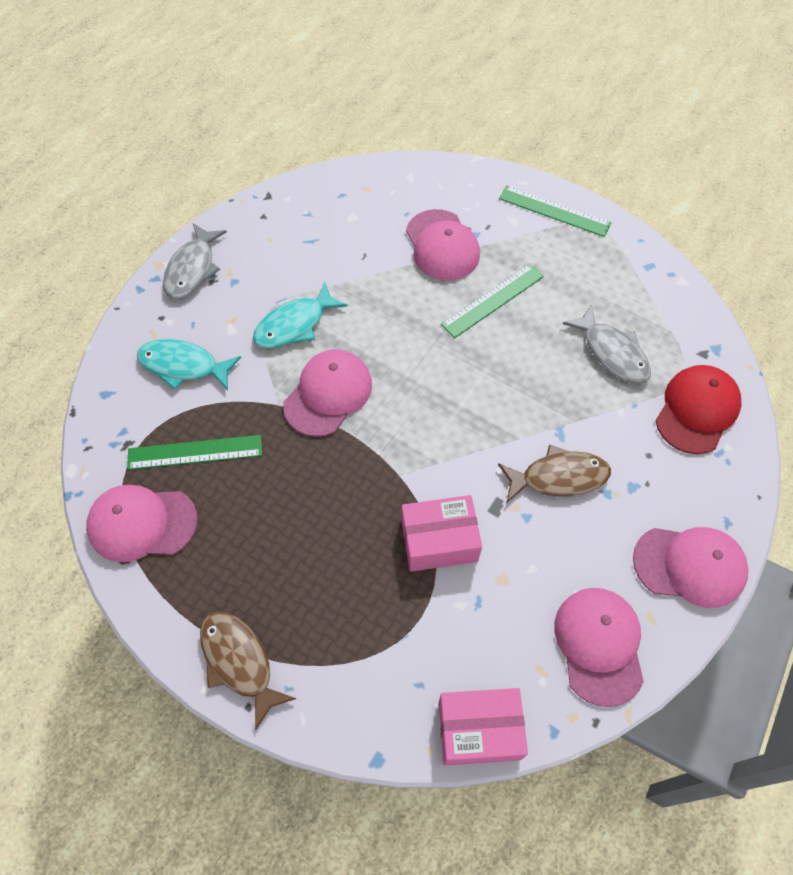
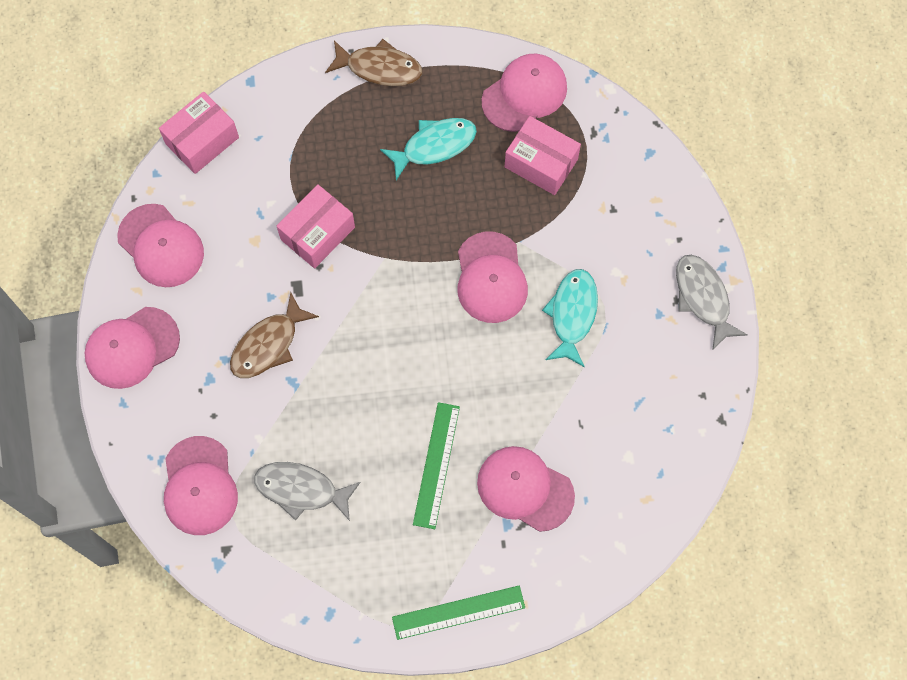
camera: 140 degrees right, 10 degrees up
green ruler [127,435,262,470] -> pink box [505,116,581,195]
turquoise fish [137,339,241,390] -> turquoise fish moved to [380,118,477,181]
red cap [655,365,742,454] -> pink cap [164,436,238,535]

